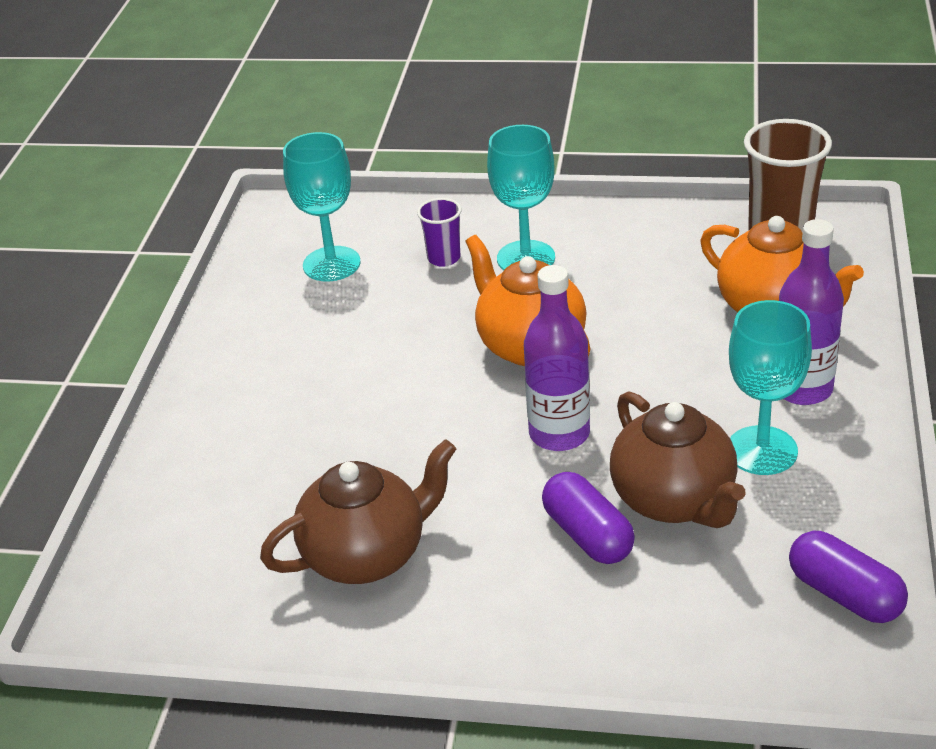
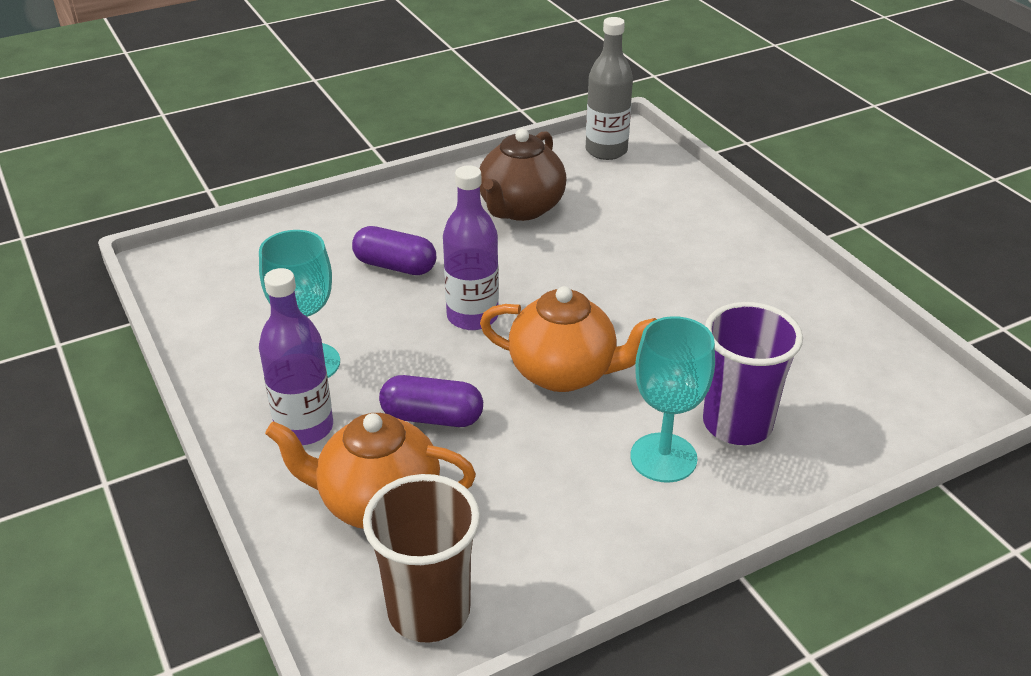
camera: 140 degrees right, 0 degrees up
turquoise goblet [283,132,361,281] -> none
purple cup [417,198,461,267] -> purple cup [703,302,803,445], size x1.88
brown teapot [610,391,745,528] -> none
purple capsule [789,531,908,623] -> purple capsule moved to [379,375,483,427]
none -> grey bottle [586,17,633,160]

